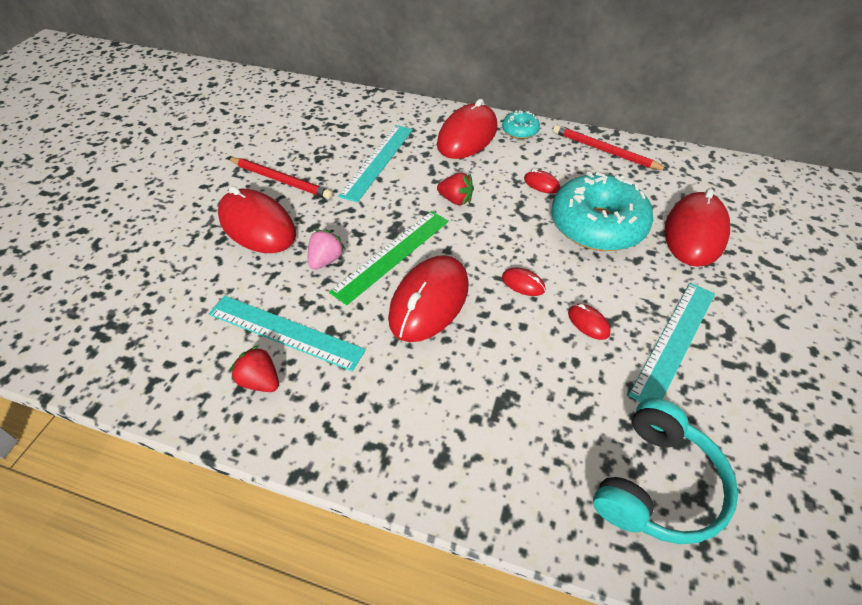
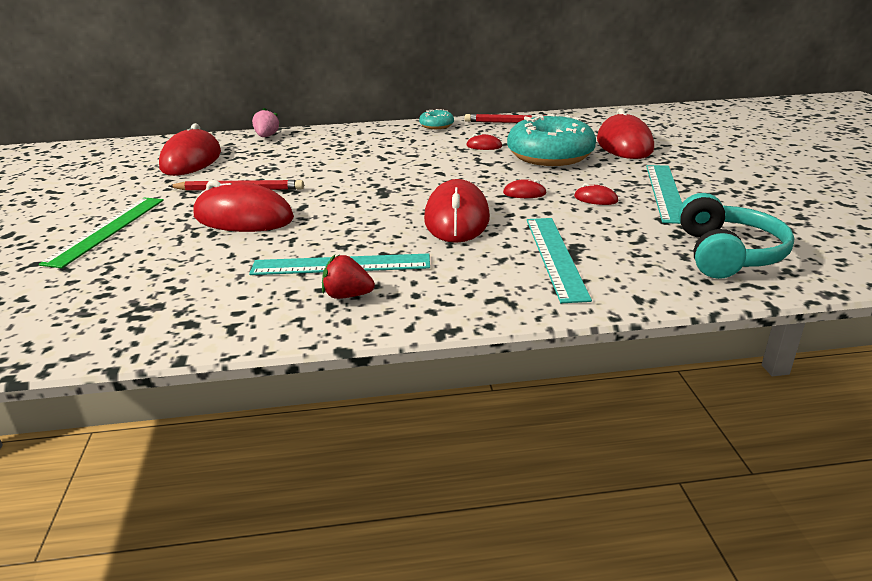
camera: 25 degrees left, 20 degrees down
pink strawberry [308,230,346,270] -> pink strawberry moved to [252,108,280,137]
green ruler [329,211,449,305] -> green ruler moved to [39,198,164,268]
turquoise ruler [338,125,413,202] -> turquoise ruler moved to [527,218,592,303]
red mouse [437,99,497,159] -> red mouse moved to [159,123,221,176]
red strawberry [437,173,474,205] -> none

